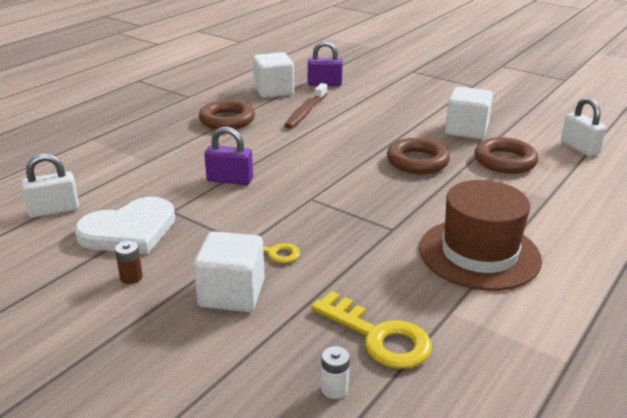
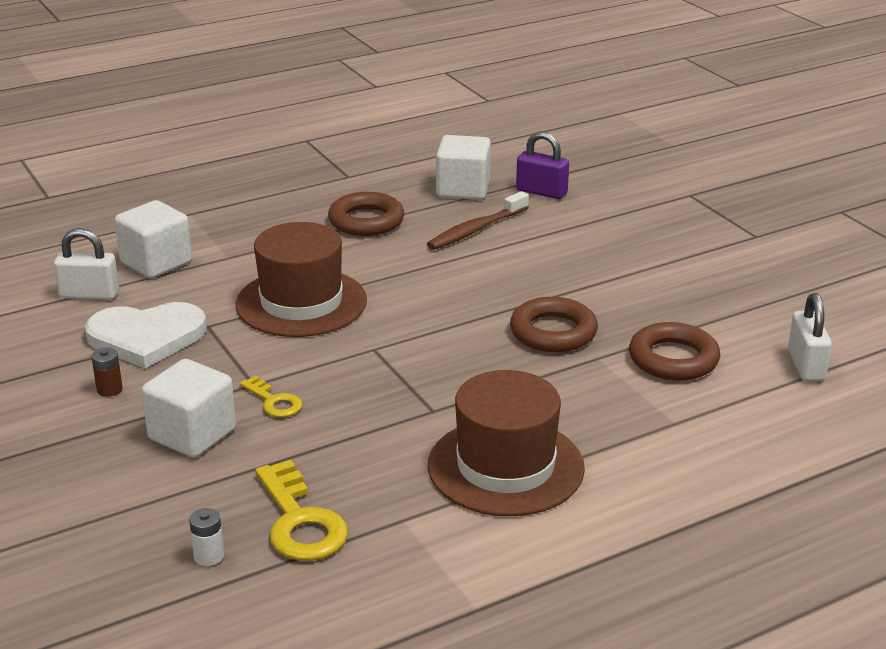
camera: 25 degrees right, 0 degrees up
purple padlock [204,127,253,185] -> brown hat [236,222,367,337]
white cube [445,87,493,139] -> white cube moved to [114,200,192,278]

